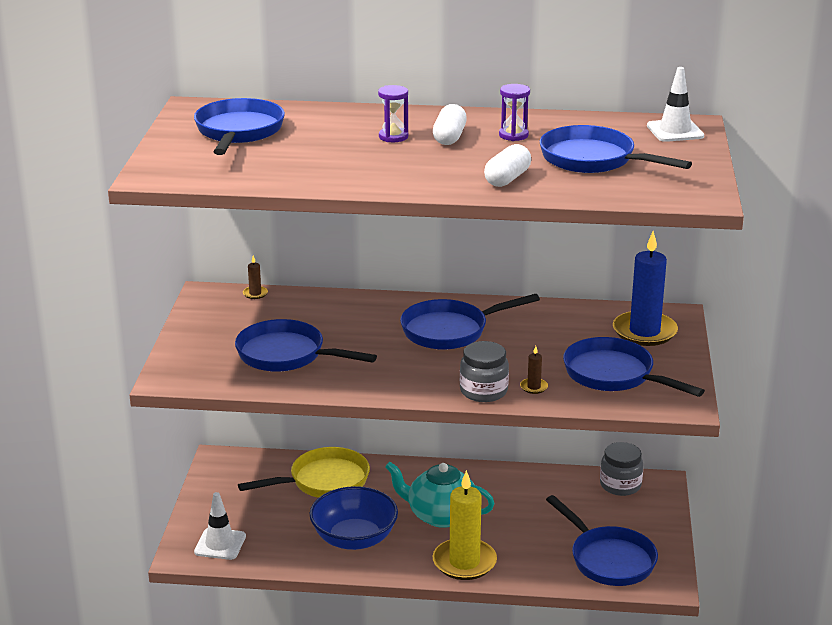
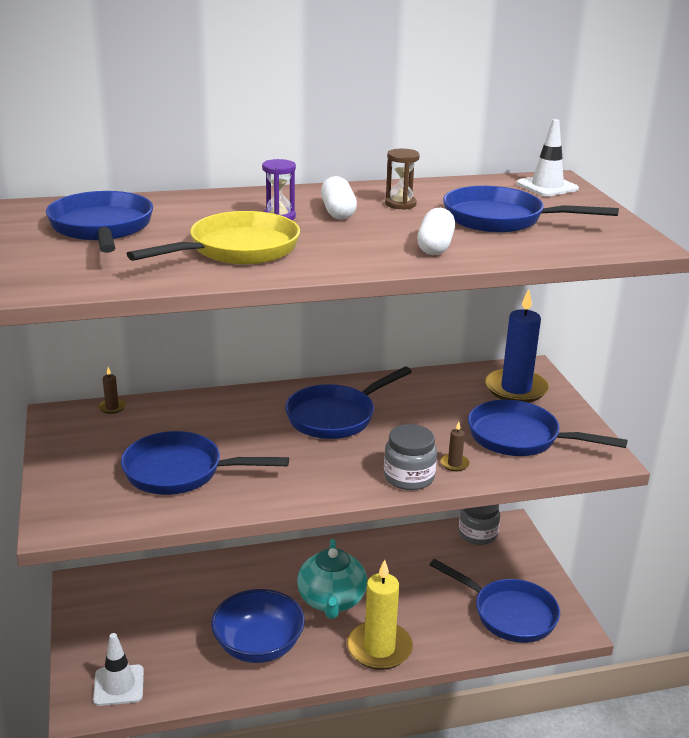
camera: 20 degrees left, 0 degrees up
yellow pan [238,447,370,498] -> yellow pan moved to [127,211,300,265]
turquoise teapot [385,462,495,528] -> turquoise teapot turned 90 degrees counterclockwise [297,539,367,619]
purple hourglass [499,84,530,141] -> brown hourglass [385,149,420,210]

